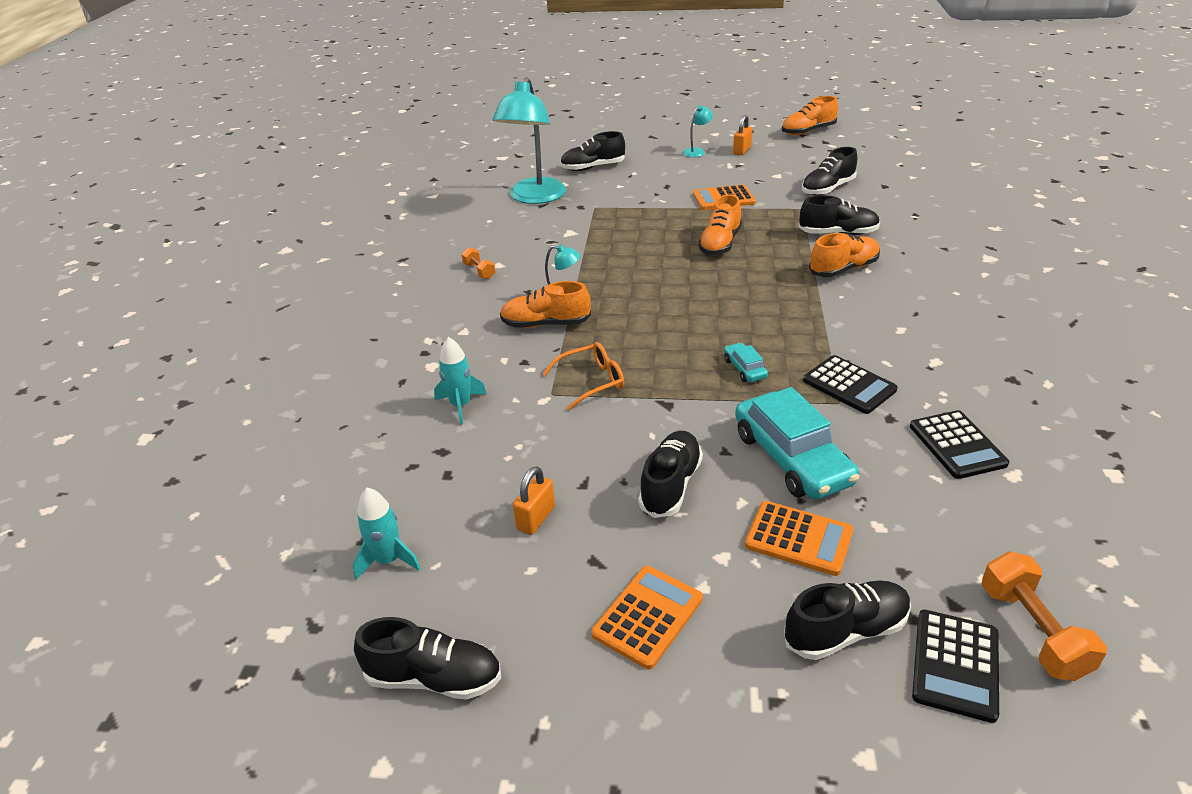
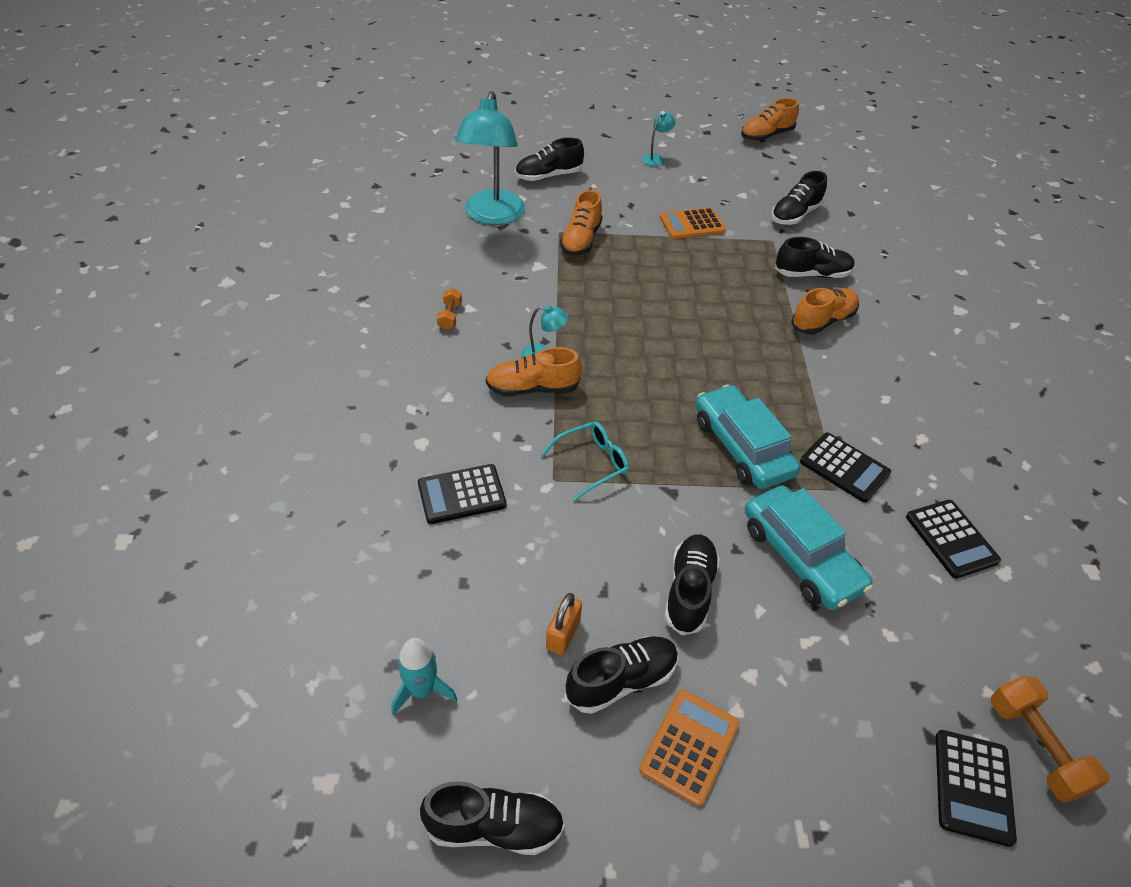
camera: 10 degrees left, 10 degrees up
turquoise rocket [434,337,487,425] -> black calculator [418,464,506,524]
orange dumbbell [462,247,496,279] -> orange dumbbell turned 45 degrees clockwise [437,288,462,330]
orange glasses [543,342,624,411] -> turquoise glasses [541,421,629,501]
orange shoe [698,194,742,255] -> orange shoe moved to [560,190,603,256]
turquoise car [724,343,768,382] -> turquoise car [696,385,800,489], size x2.18
orange padlock [733,115,753,155] -> none
orange calculator [745,501,854,576] -> none
black shoe [784,580,911,660] -> black shoe moved to [566,636,679,714]

